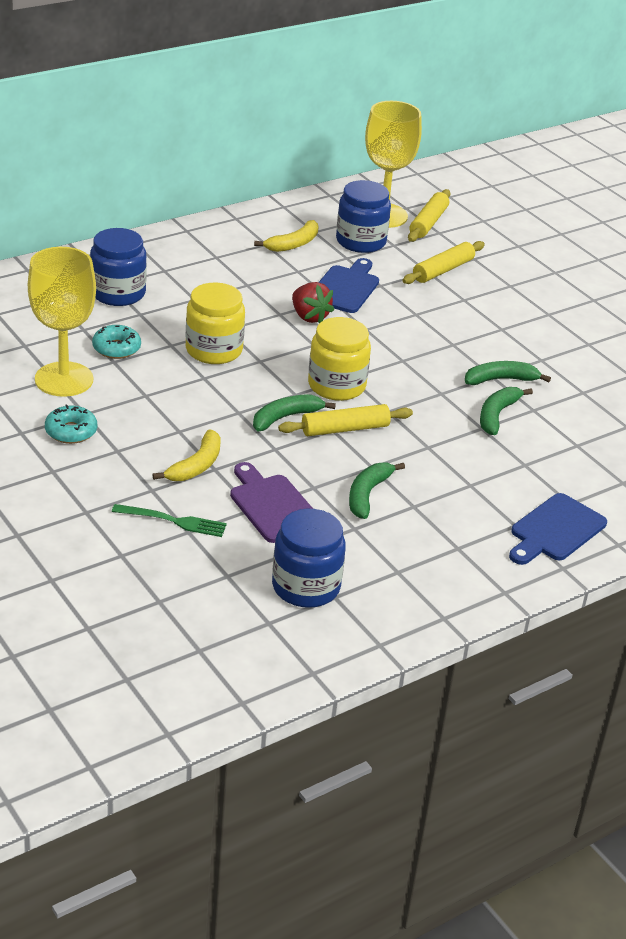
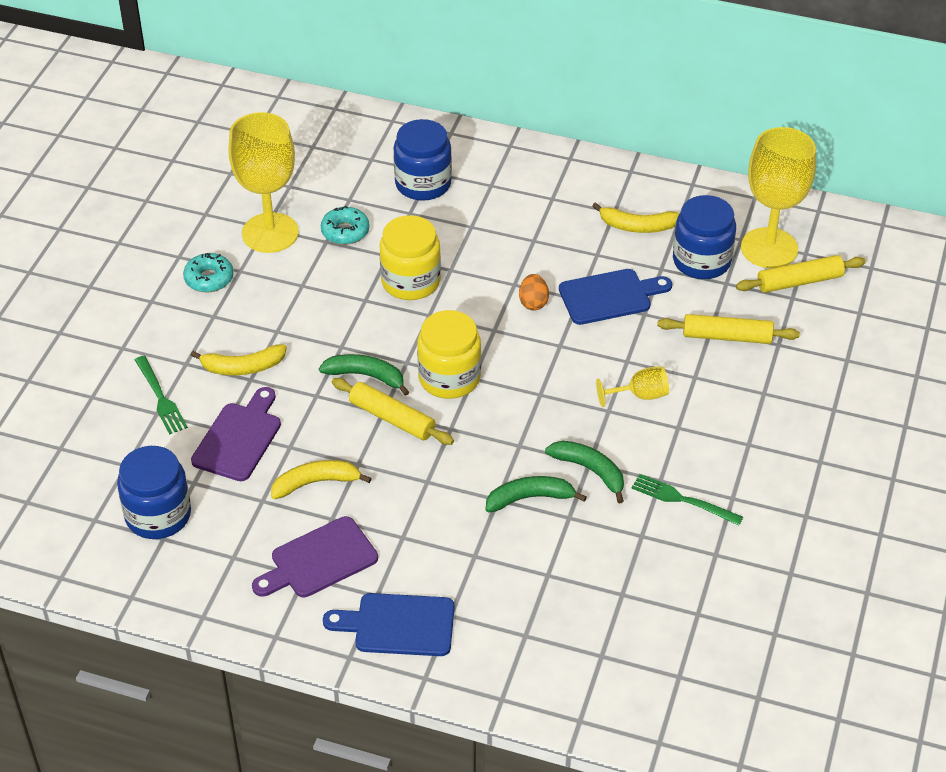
camera: 55 degrees right, 10 degrees up
red strawberry [292,282,334,323] -> orange egg [519,274,549,311]
green banana [349,462,405,519] -> yellow banana [271,460,372,499]
none -> purple cutting board [252,516,378,597]
none -> yellow goblet [596,367,669,407]
none -> green fork [631,474,743,526]

